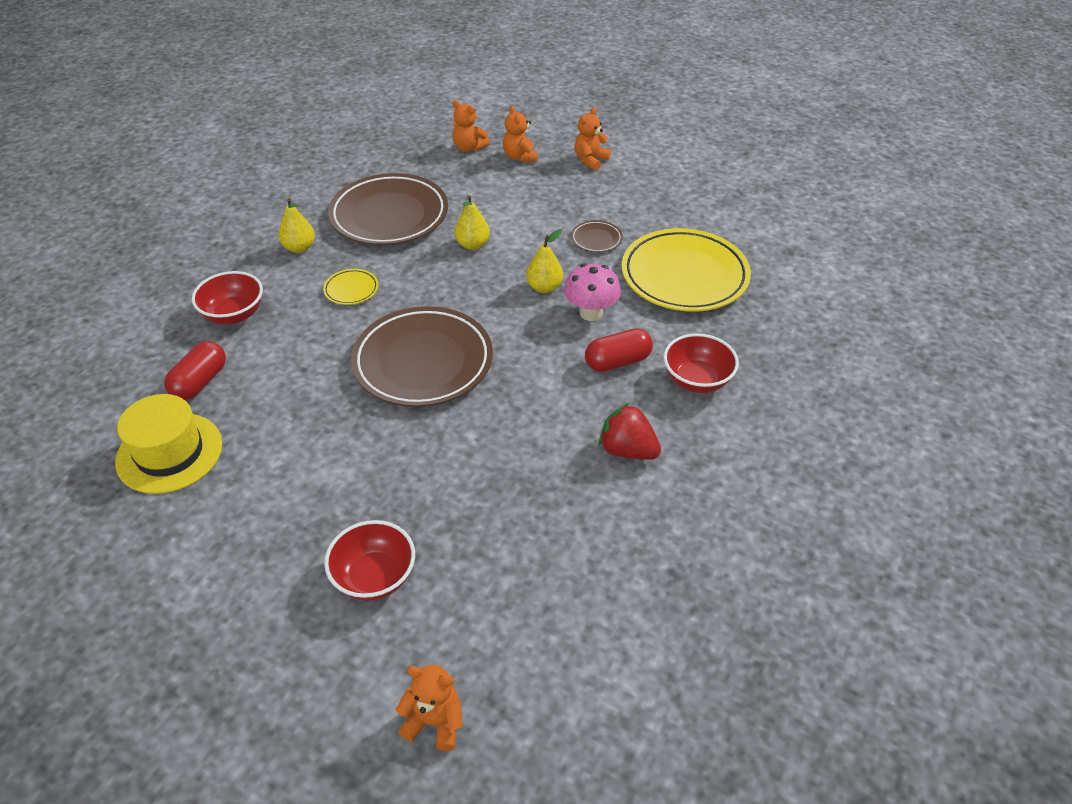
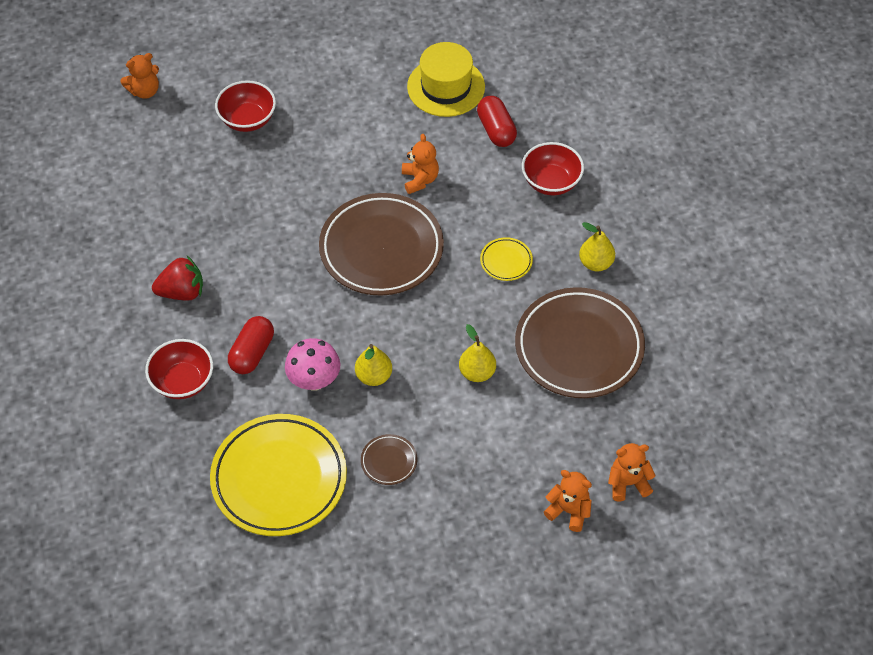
camera: 135 degrees right, 10 degrees up
orange teddy bear [575,107,611,171] -> orange teddy bear moved to [402,134,439,194]

